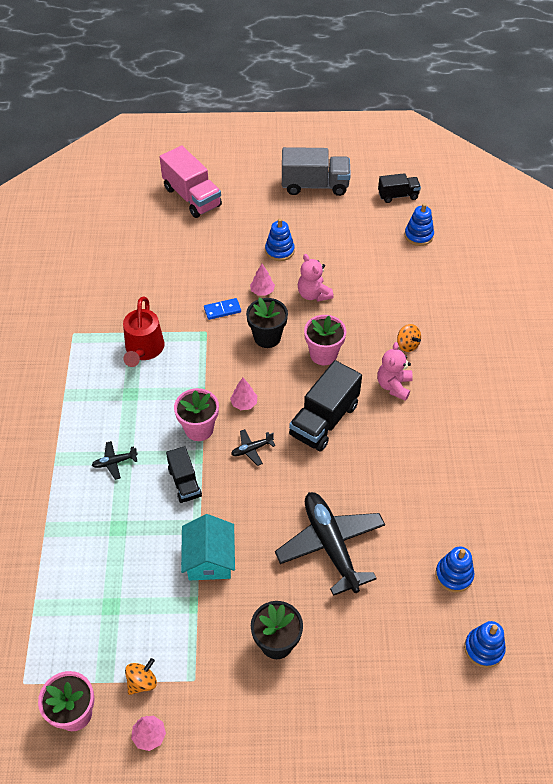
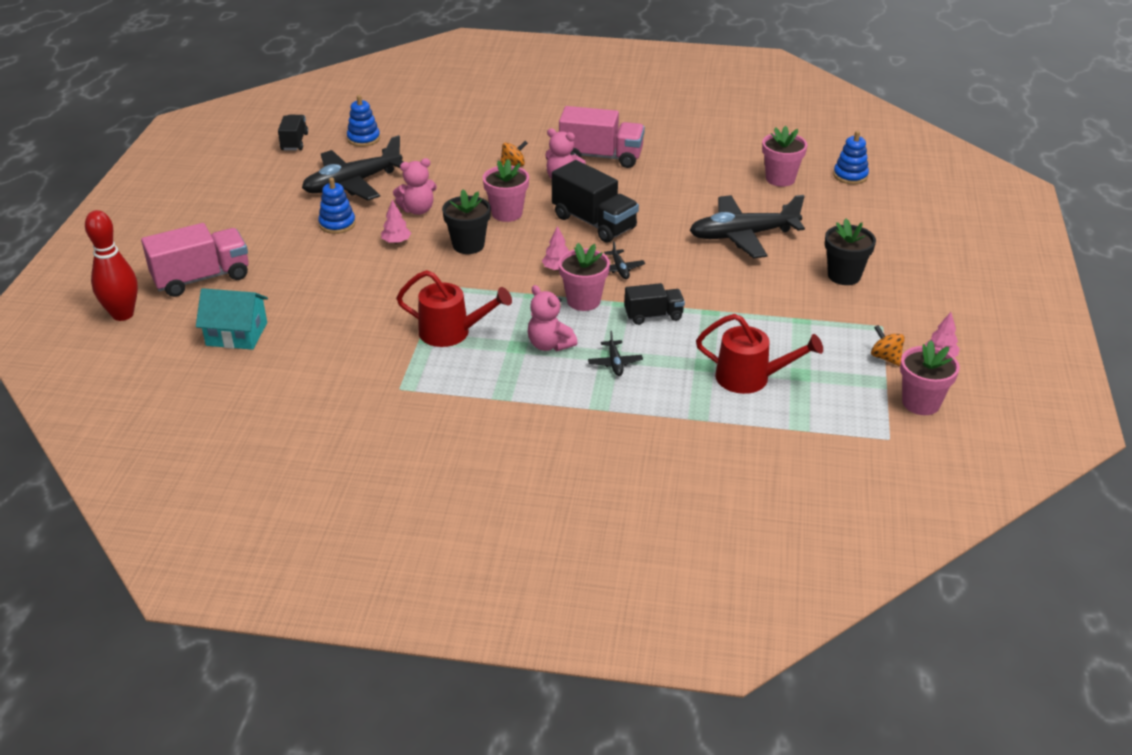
camera: 80 degrees left, 15 degrees down
turquoise house [181,514,235,580] -> turquoise house moved to [196,288,268,350]
blue domino [204,298,241,320] -> none
grey truck [282,147,351,196] -> none
blue stacking toy [435,547,474,592] -> pink flower pot [762,126,807,187]
none -> red bowling pin [85,210,138,321]
none -> black plane [302,135,403,200]
none -> pink teddy bear [528,285,578,351]
none -> pink truck [559,106,645,168]
none -> red watering can [696,314,823,394]

